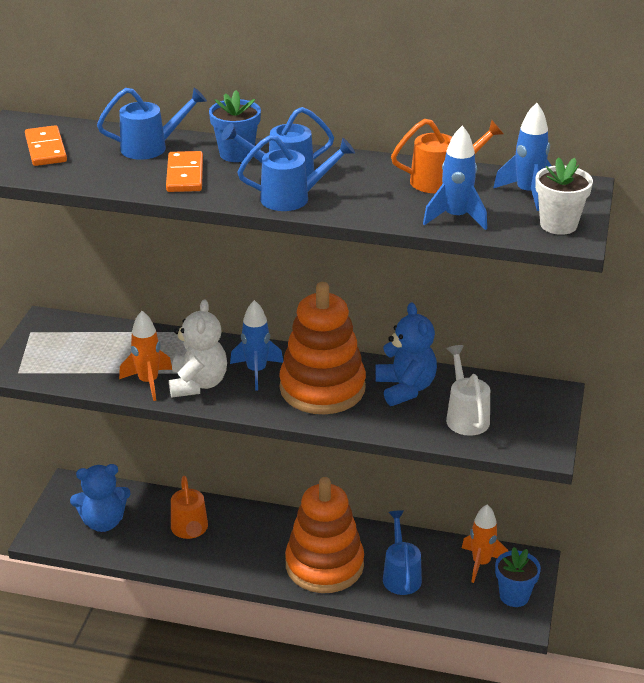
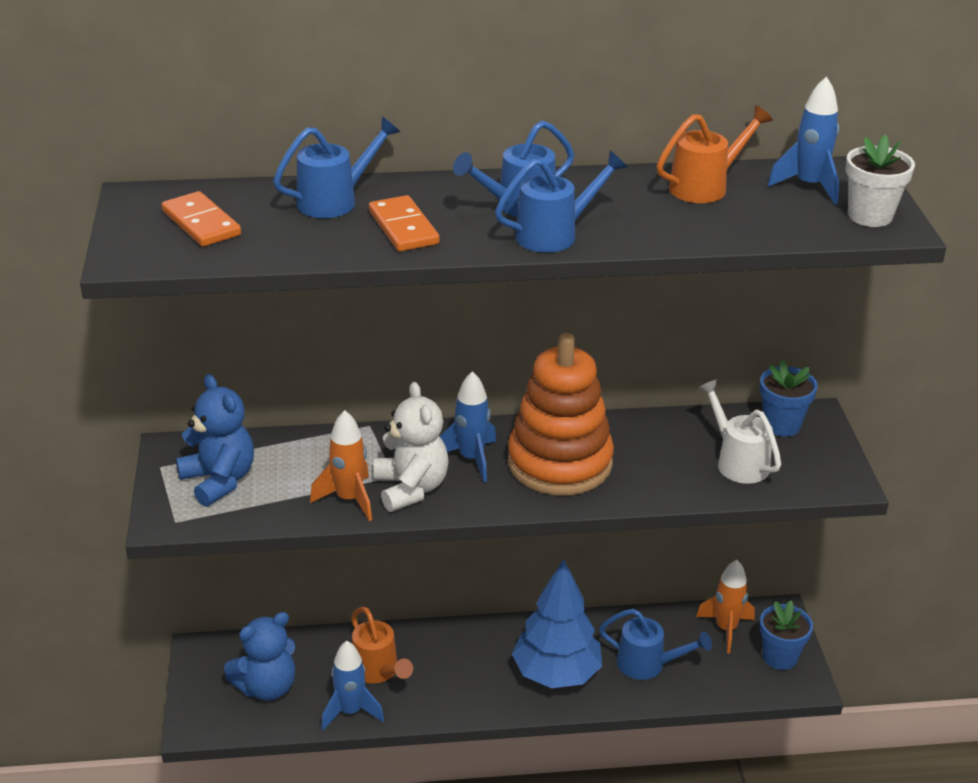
camera: 20 degrees left, 0 degrees up
blue flower pot [209,90,261,162] -> blue flower pot moved to [760,359,818,437]
orange stacking toy [285,477,364,593] -> blue tree [512,559,602,688]
blue teddy bear [375,303,437,406] -> blue teddy bear moved to [176,374,254,507]
blue watering can [383,510,422,595] -> blue watering can turned 135 degrees clockwise [599,609,712,680]
blue rocket [423,125,487,230] -> blue rocket moved to [321,641,384,730]

